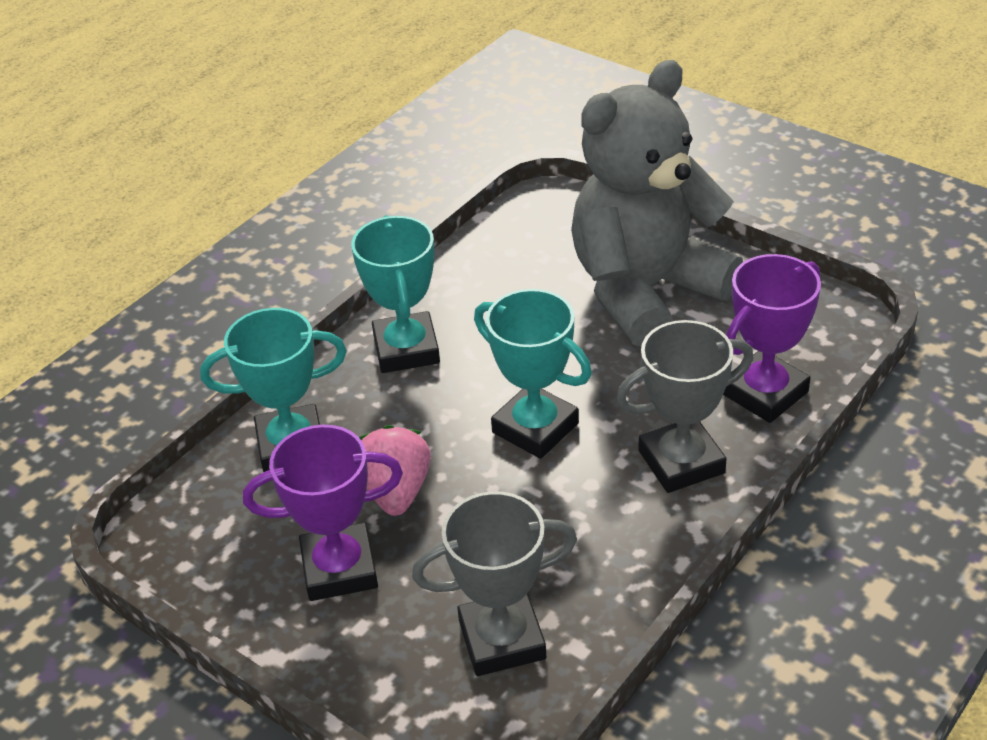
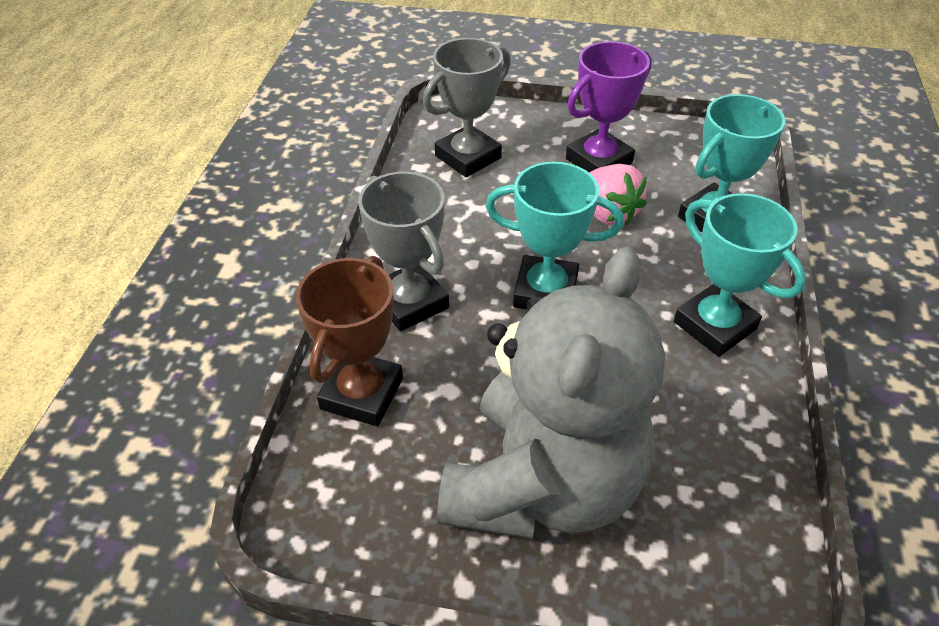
camera: 150 degrees right, 5 degrees up
grey trophy [616,320,754,493] -> grey trophy turned 75 degrees counterclockwise [358,172,449,332]
purple trophy [723,254,821,423] -> brown trophy [296,256,403,426]

